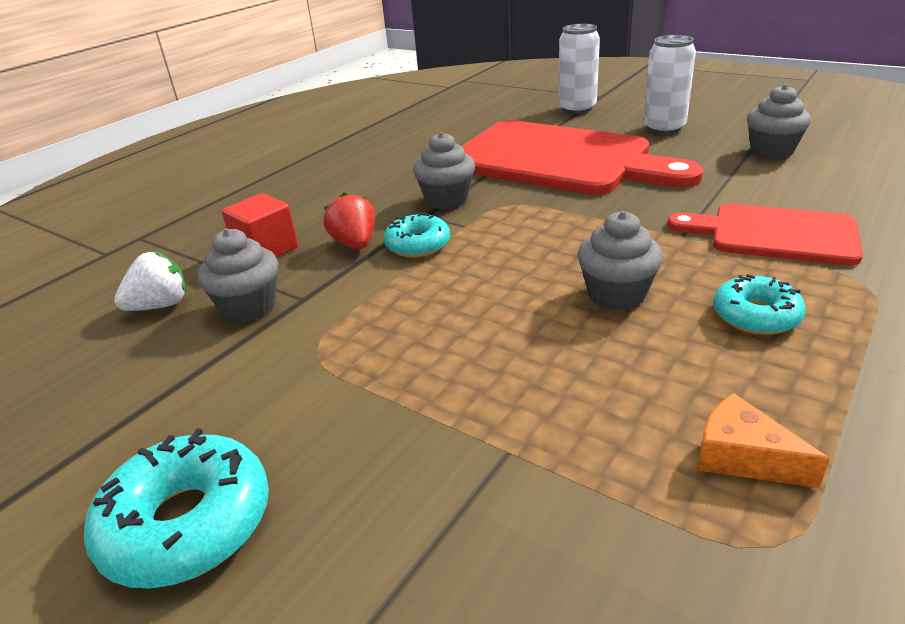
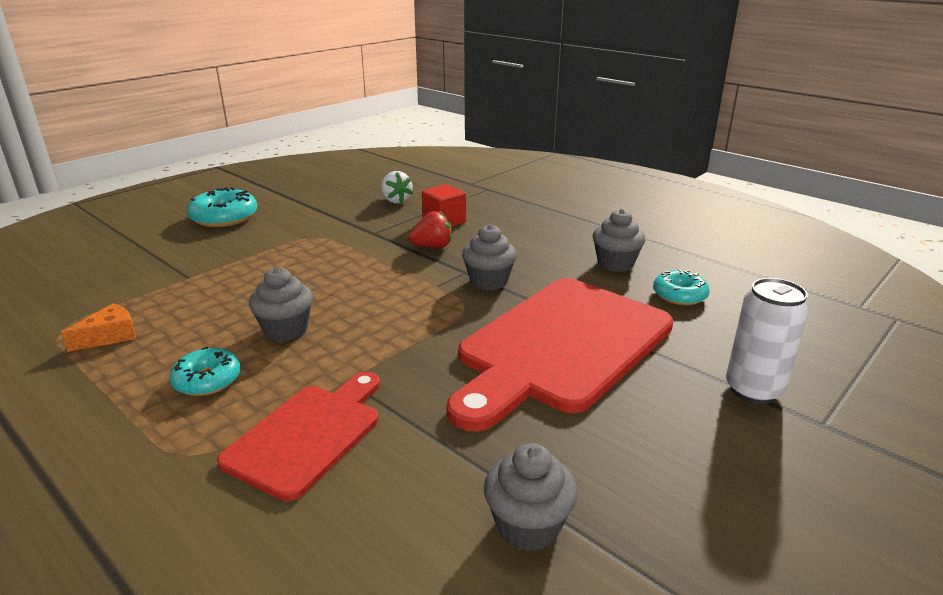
camera: 95 degrees right, 5 degrees down
grey cupcake [197,228,278,323] -> grey cupcake moved to [593,209,645,272]
turquoise donut [384,212,450,257] -> turquoise donut moved to [653,269,710,305]
white can [643,35,696,134] -> none

